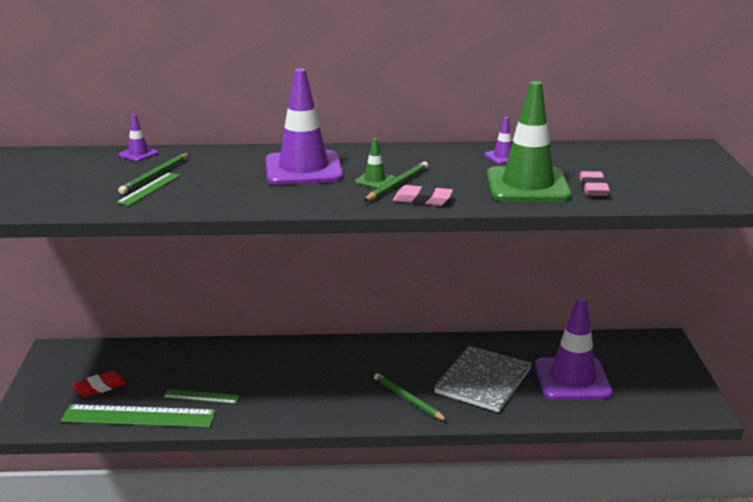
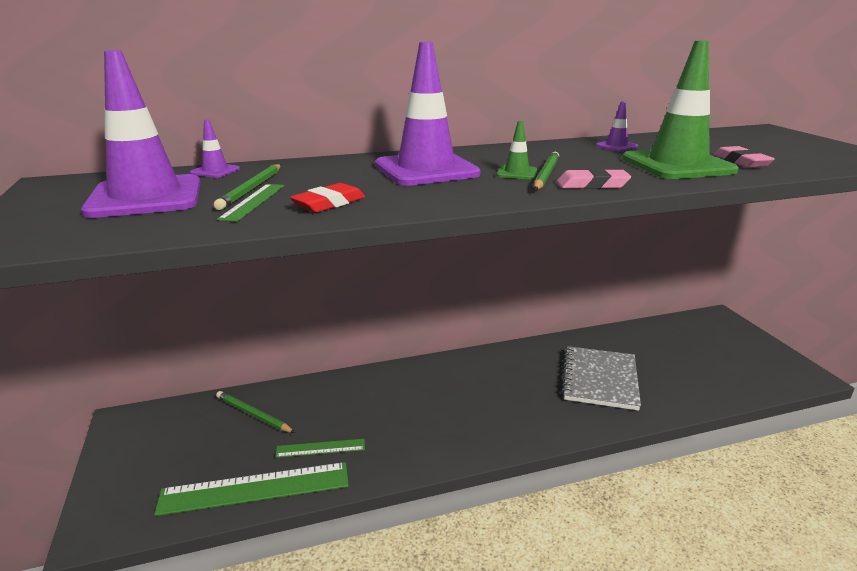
camera: 15 degrees left, 0 degrees up
red eraser [72,371,127,397] -> red eraser moved to [290,183,365,213]
green pencil [374,373,447,421] -> green pencil moved to [216,391,295,433]
purple traffic cone [535,297,613,400] -> purple traffic cone moved to [81,50,201,218]

